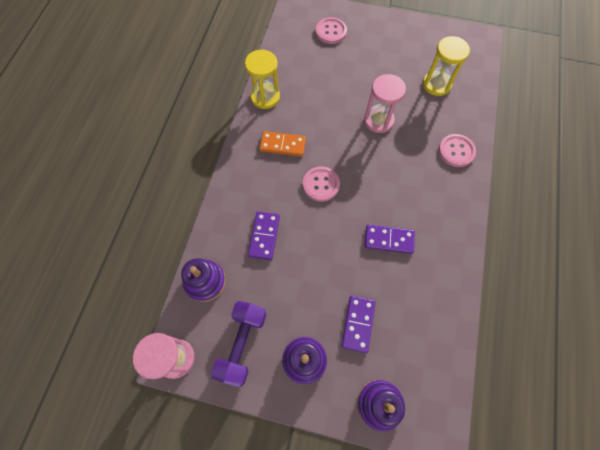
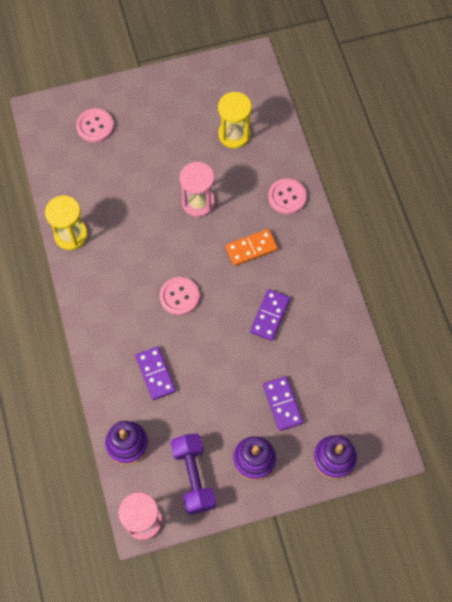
camera: 30 degrees left, 0 degrees up
orange domino [259,131,306,157] -> orange domino moved to [225,229,278,266]
purple domino [365,225,415,254] -> purple domino turned 45 degrees counterclockwise [250,289,290,341]

